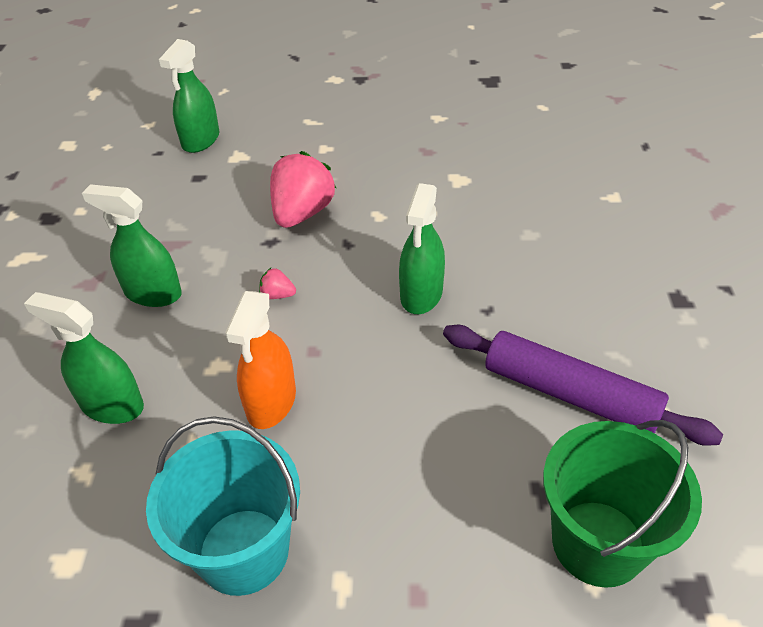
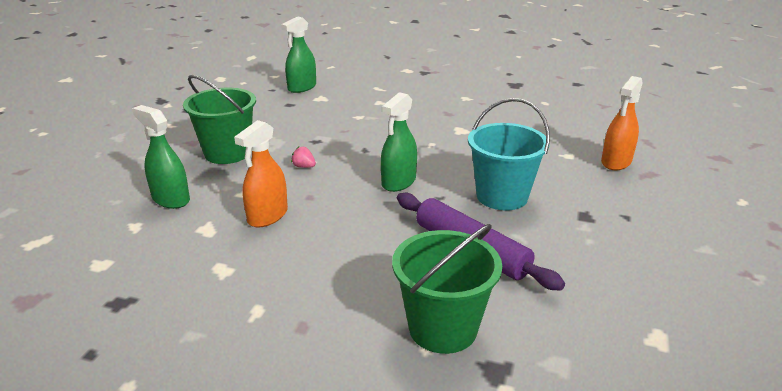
camera: 15 degrees right, 15 degrees down
green spray bottle [82,184,182,307] -> green bucket [183,75,256,164]
turquoise bucket [146,416,300,596] -> turquoise bucket moved to [468,98,550,210]
pink strawberry [270,151,336,228] -> none
none -> orange spray bottle [601,76,643,170]

